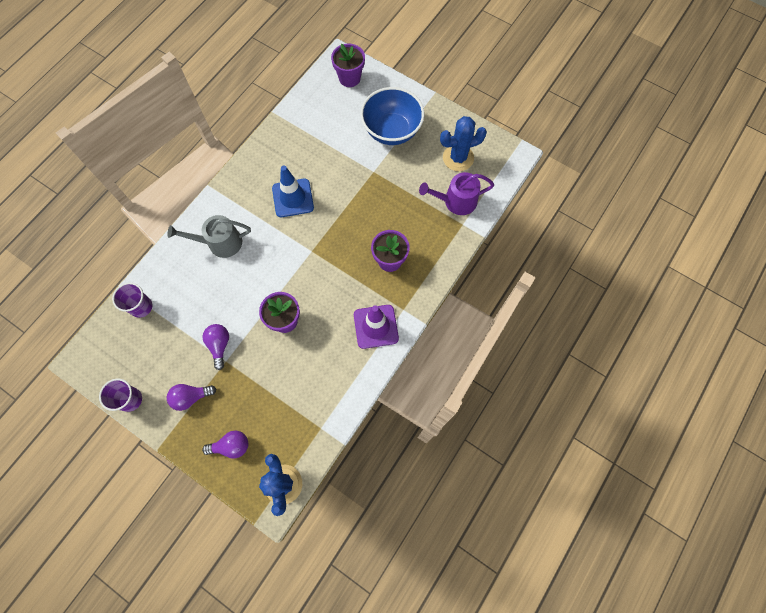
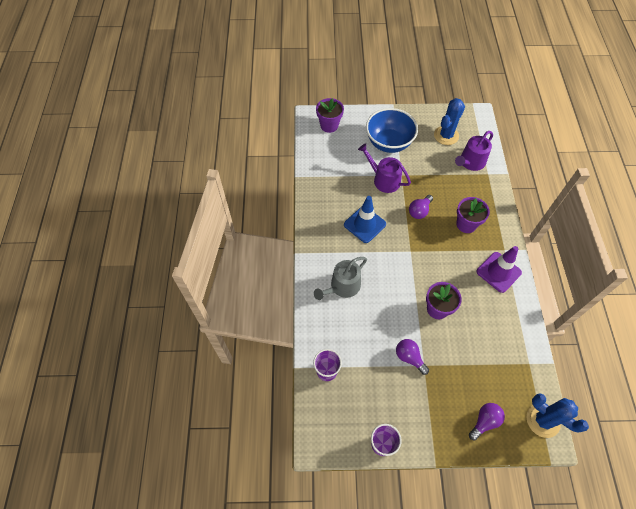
camera: 35 degrees left, 10 degrees down
purple light bulb [167,384,216,411] -> purple light bulb moved to [409,195,433,219]
none -> purple watering can [358,144,411,193]

